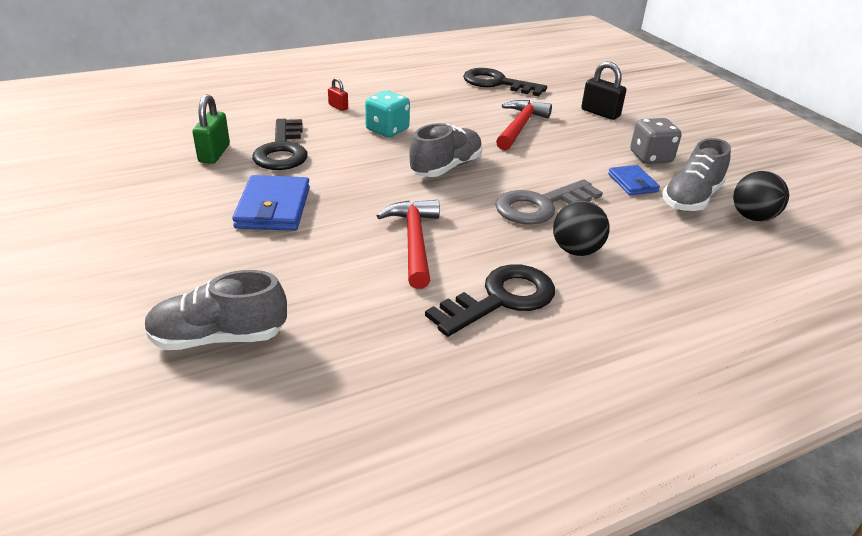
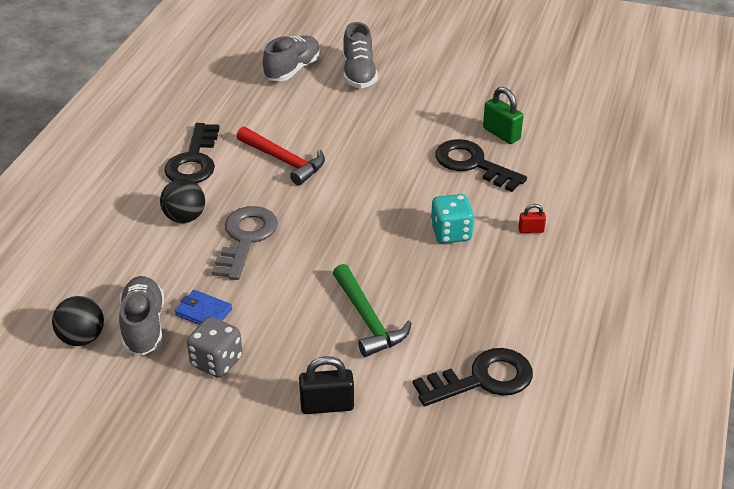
camera: 135 degrees right, 5 degrees up
blue wallet [232,175,310,231] -> none
grey shoe [409,123,483,177] -> grey shoe moved to [343,22,378,88]
red hammer [496,100,552,151] -> green hammer [333,264,412,357]

